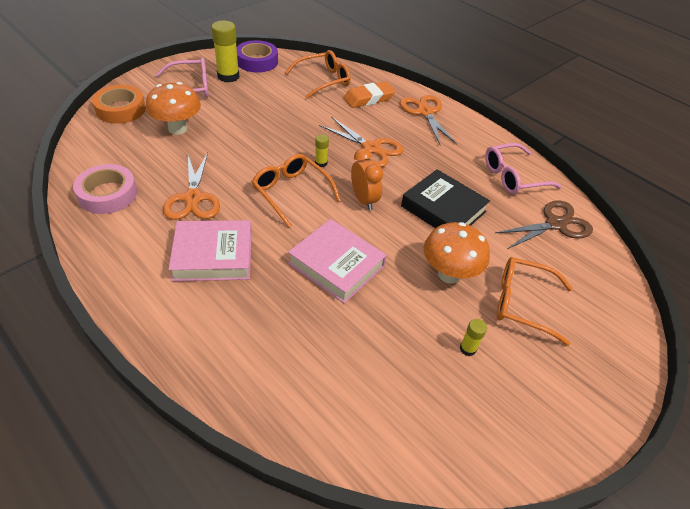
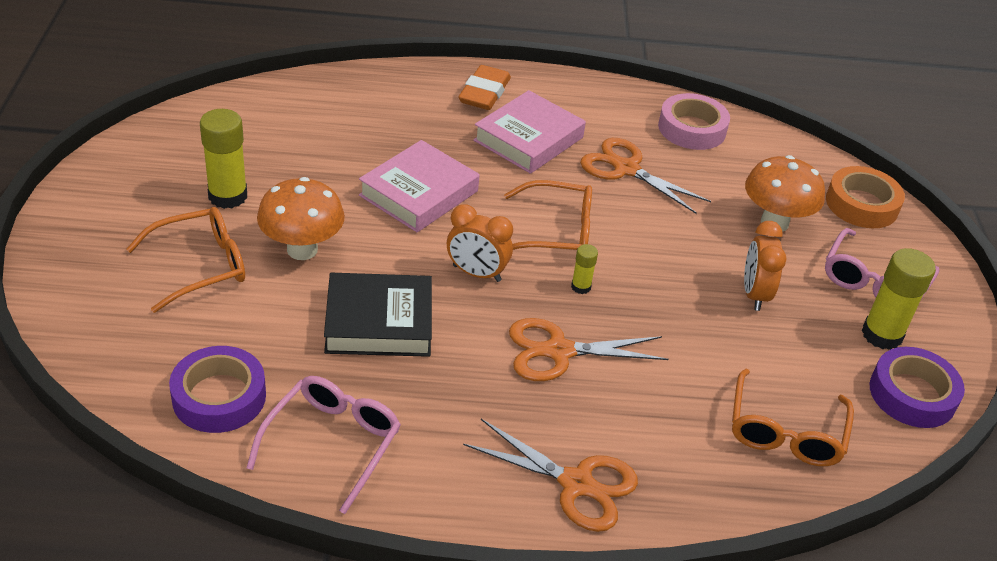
camera: 135 degrees right, 5 degrees down
pink book [288,219,387,304] -> pink book turned 45 degrees counterclockwise [359,140,480,232]
orange eraser [344,82,395,108] -> orange eraser moved to [458,65,511,110]
yellow glue stick [460,319,487,356] -> yellow glue stick [200,109,247,209], size x2.00
brown scissors [495,201,593,249] -> purple tape [169,346,266,433]
none -> orange clock [744,221,786,311]

